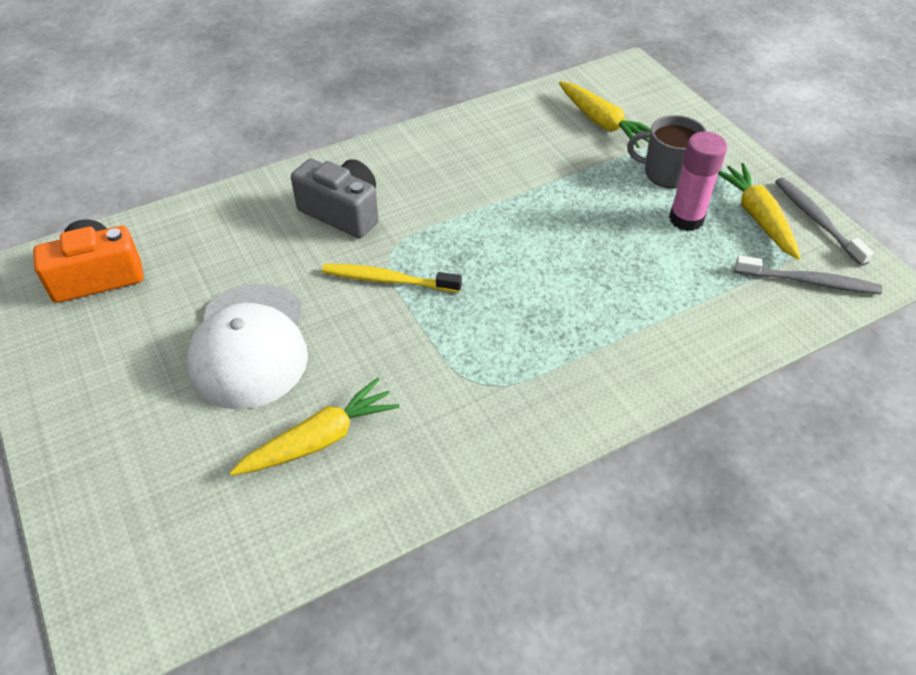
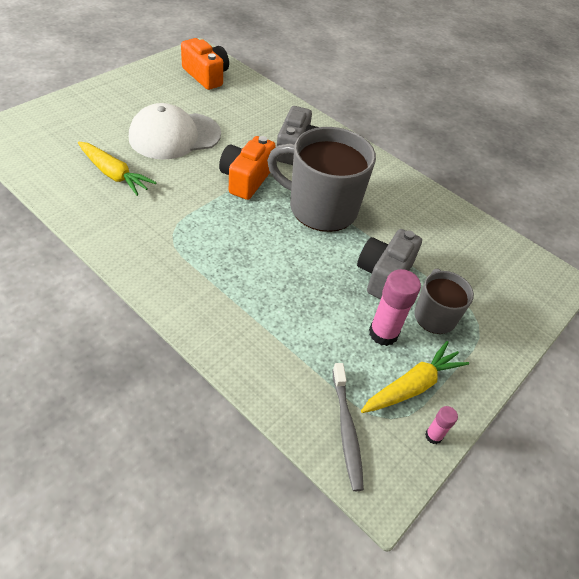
camera: 65 degrees right, 0 degrees up
yellow toothbrush [322,264,462,293] -> orange camera [219,136,276,200]
yellow carrot [559,81,651,148] -> none
grey toothbrush [775,177,874,266] -> pink glue stick [425,406,458,444]
none -> grey mug [267,127,376,232]
none -> grey camera [357,229,422,299]

